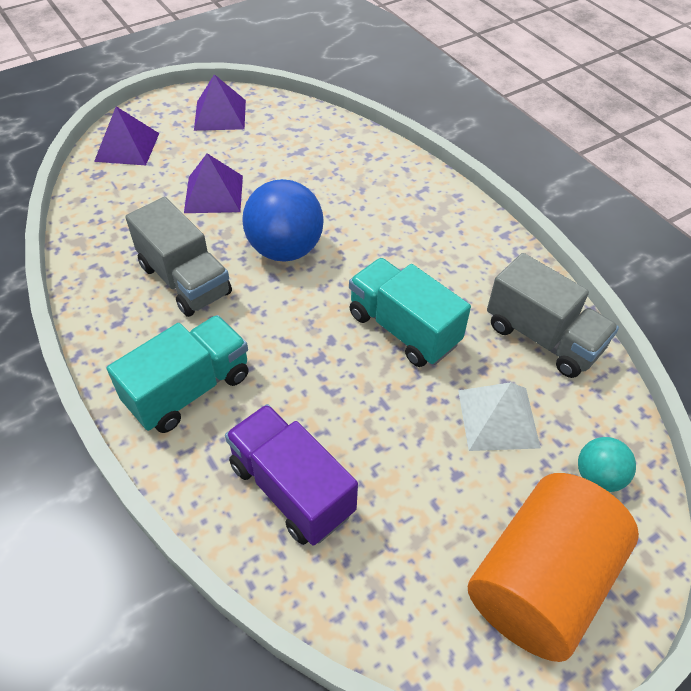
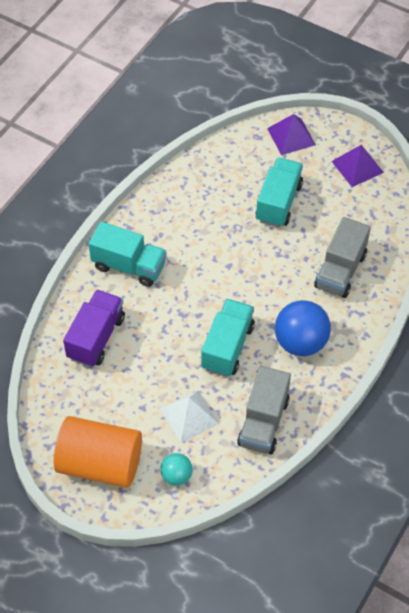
camera: 65 degrees right, 5 degrees up
grey truck [125,197,232,317] -> grey truck moved to [314,217,371,298]
purple pyramid [184,153,243,213] -> turquoise truck [256,158,303,227]
blue ball [242,179,324,262] -> blue ball moved to [275,300,331,356]

